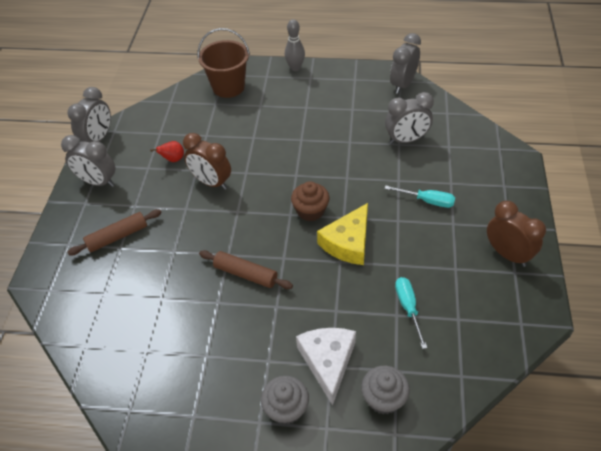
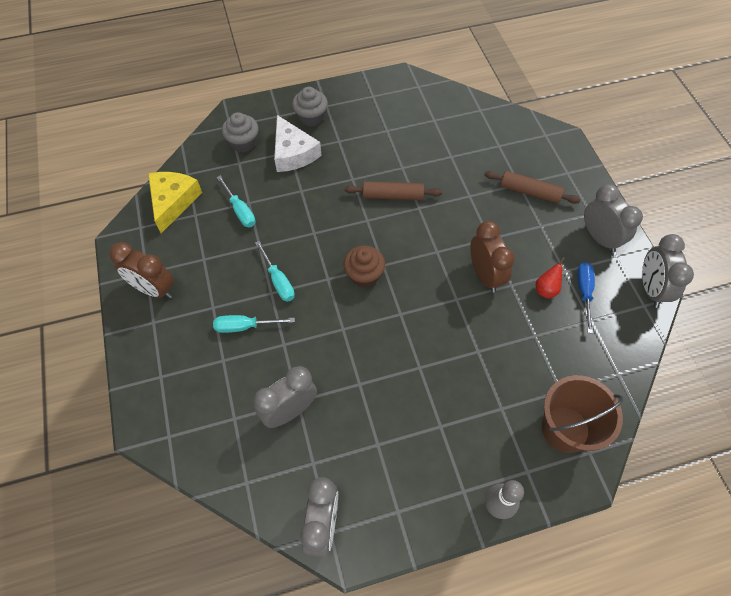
camera: 155 degrees right, 10 degrees up
grey clock [61,135,115,187] -> grey clock turned 60 degrees clockwise [584,184,643,253]
brown rolling pin [67,209,162,255] -> brown rolling pin turned 75 degrees clockwise [485,171,581,204]
brown clock [183,133,231,190] -> brown clock turned 60 degrees clockwise [470,221,515,292]
yellow cheese [317,203,368,265] -> yellow cheese moved to [148,172,202,233]
none -> turquoise screwdriver [255,241,295,302]
none -> blue screwdriver [577,262,595,333]

